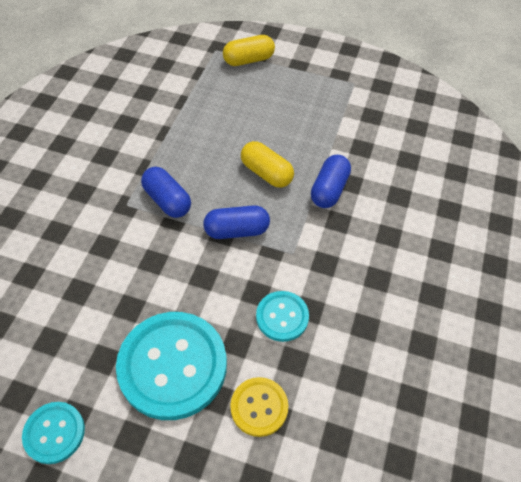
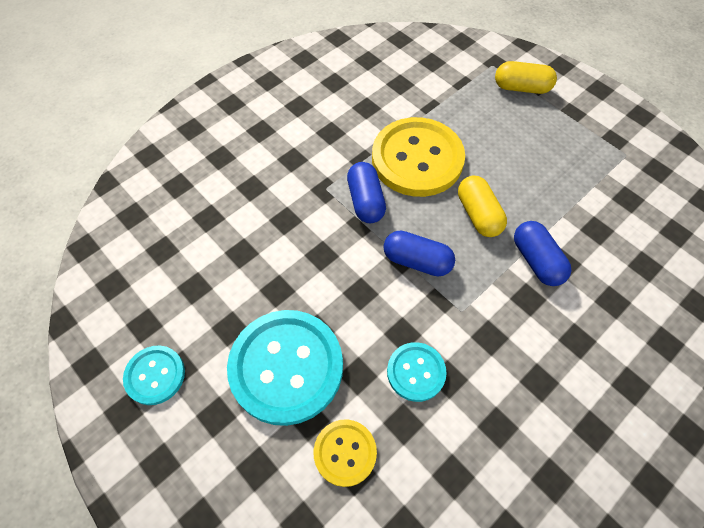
camera: 30 degrees right, 5 degrees up
blue capsule [311,155,351,208] -> blue capsule turned 75 degrees counterclockwise [514,221,571,286]
none -> yellow button [372,117,465,197]

